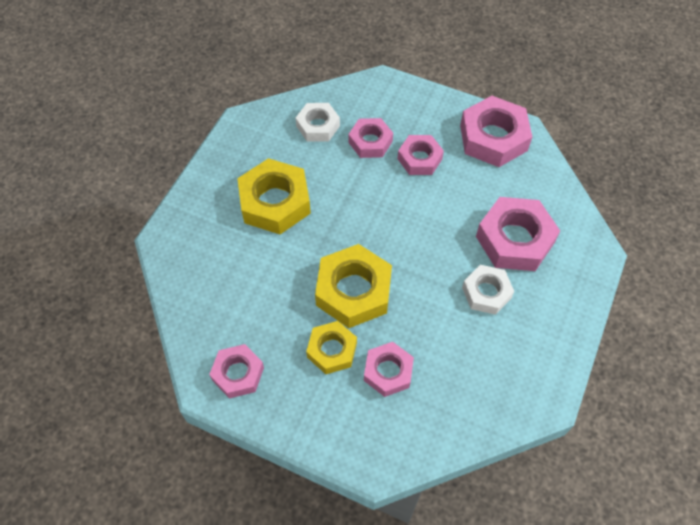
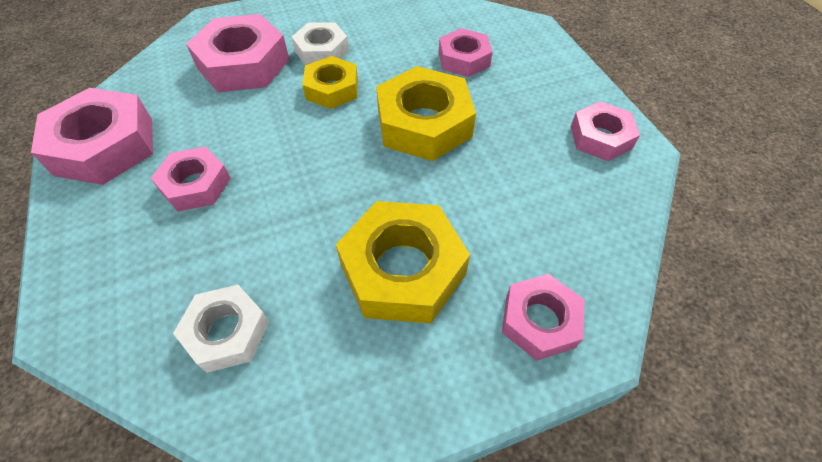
camera: 135 degrees left, 5 degrees down
yellow nut [306,321,357,374] -> yellow nut moved to [302,56,358,109]
pink nut [348,118,393,158] -> pink nut moved to [502,274,584,361]

